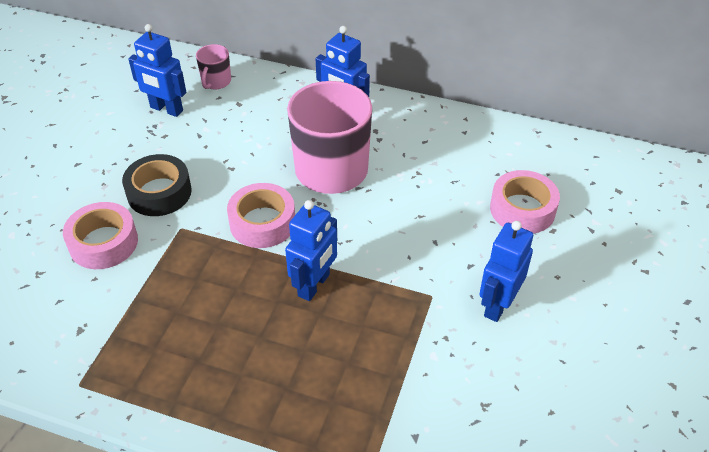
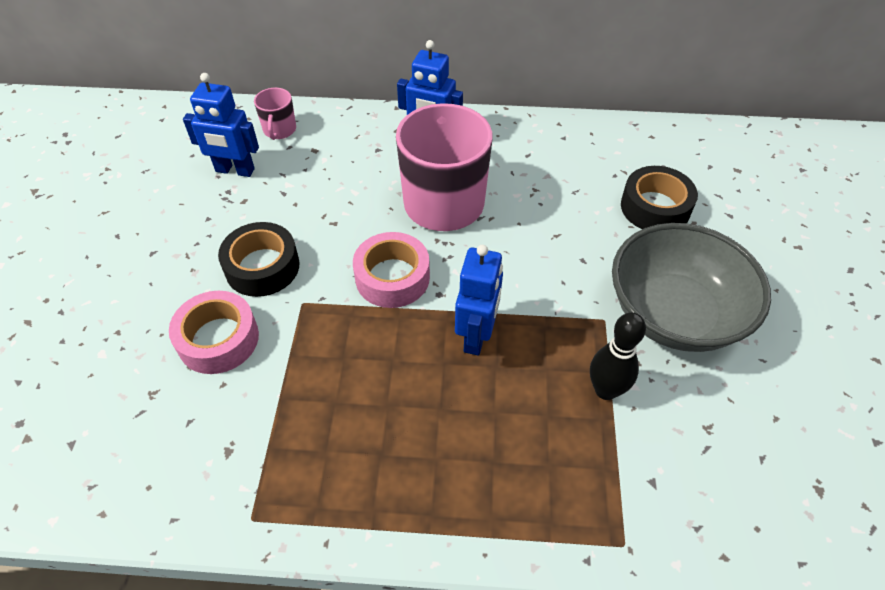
camera: 15 degrees left, 5 degrees up
blue robot [479,221,533,322] -> grey bowl [612,223,771,352]
pink tape [490,170,560,234] -> black tape [621,166,698,229]
none -> black bowling pin [590,312,646,400]

